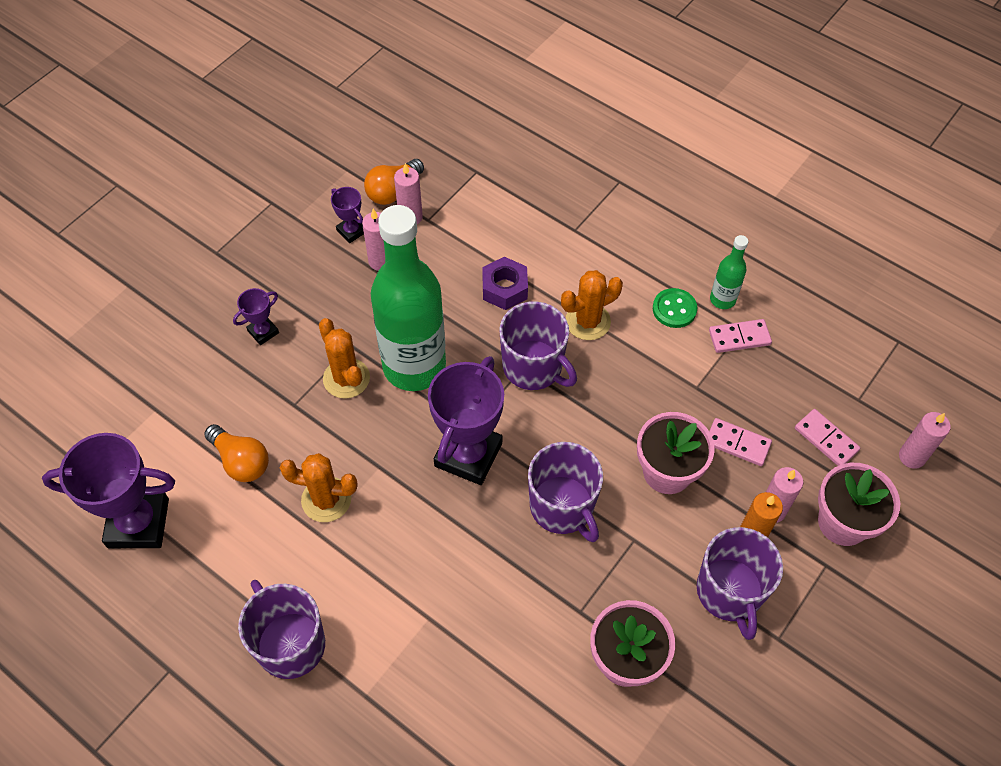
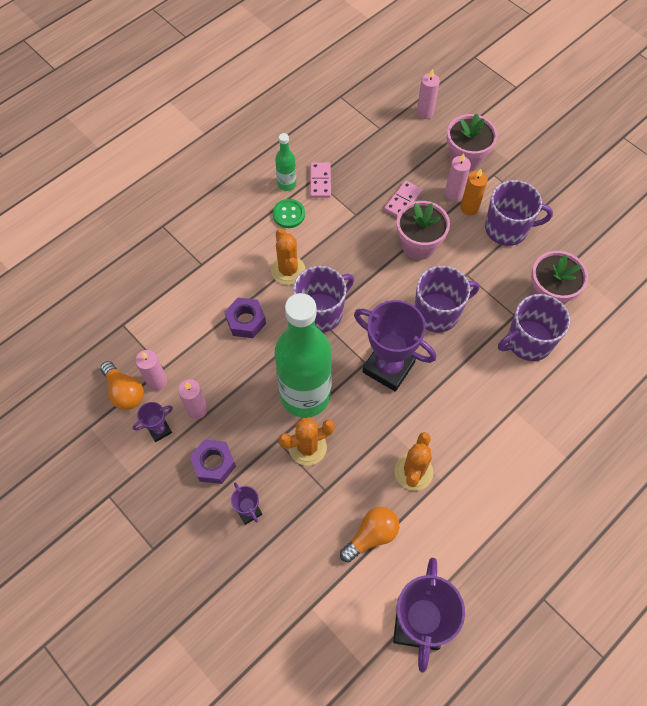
camera: 80 degrees left, 5 degrees up
purple mug [238,580,325,679] -> purple mug moved to [498,294,570,361]
pink domino [795,409,860,466] -> none
none -> purple nut [190,439,236,484]

